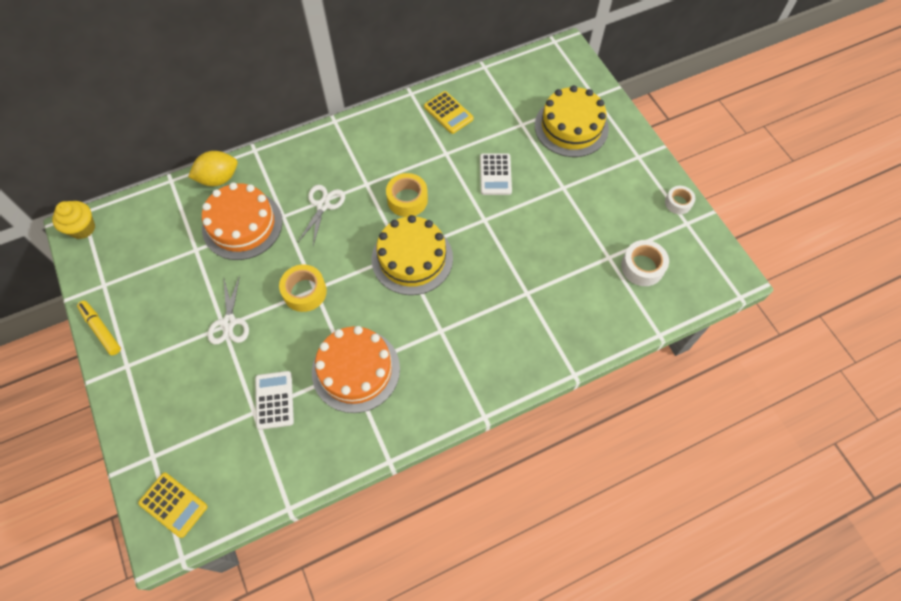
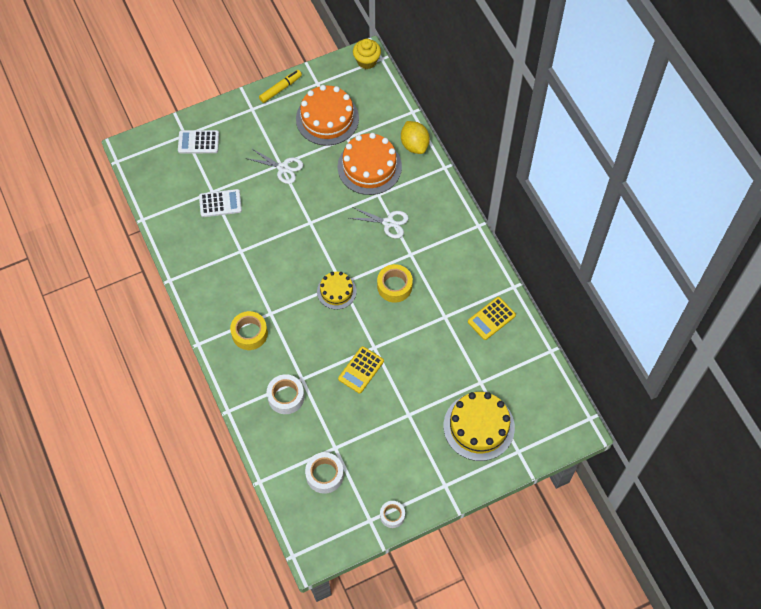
camera: 90 degrees right, 0 degrees up
yellow calculator [138,473,208,538] -> yellow calculator moved to [338,346,384,393]
white scissors [207,275,249,344] -> white scissors turned 150 degrees counterclockwise [245,148,303,184]
yellow tape [279,265,327,312] -> yellow tape moved to [230,311,268,350]
orange cake [312,326,400,413] -> orange cake moved to [296,85,359,146]
yellow cake [372,215,453,295] -> yellow cake [317,272,357,310], size x0.58
white calculator [480,153,512,195] -> white calculator moved to [178,130,219,153]
none -> white tape [267,374,304,414]

